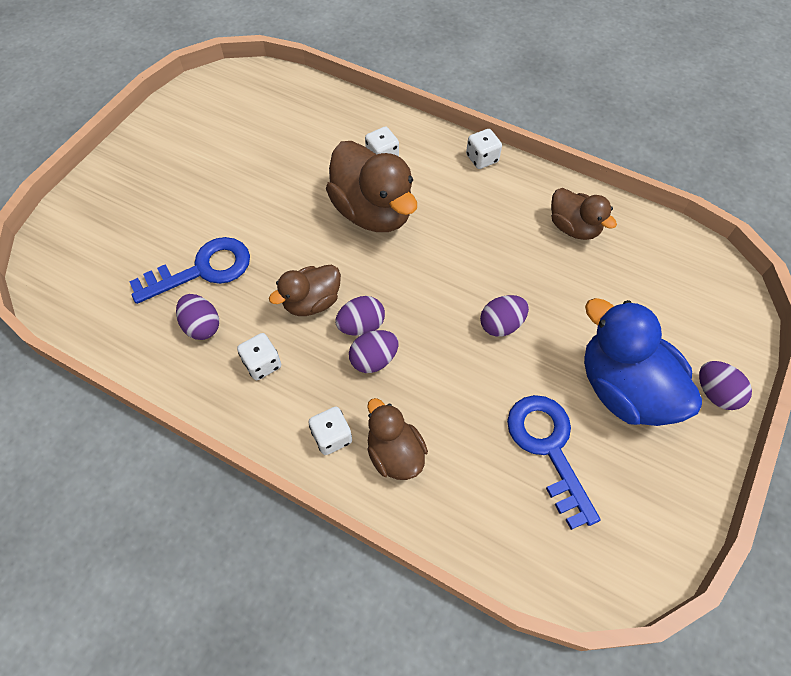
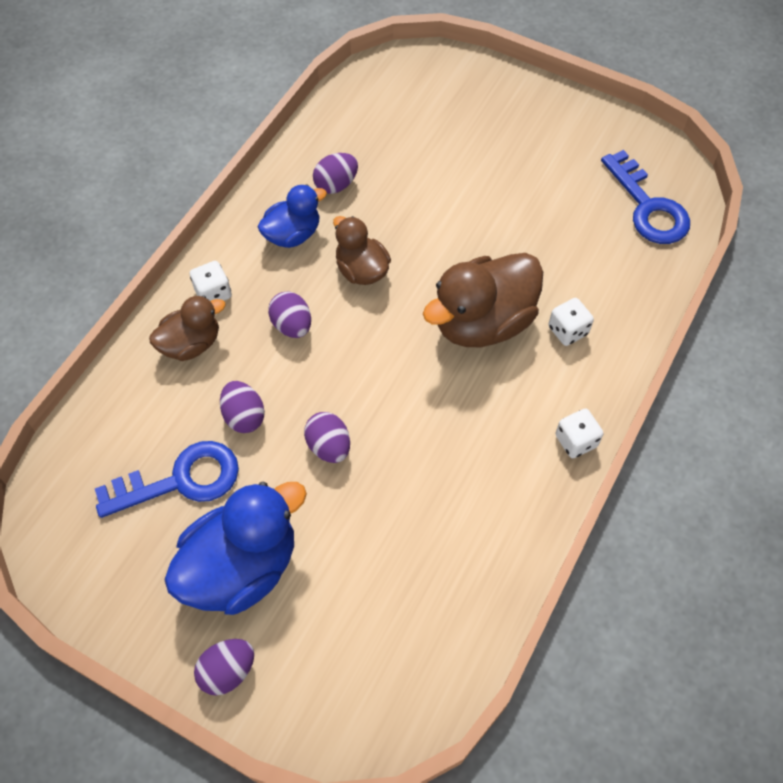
camera: 90 degrees right, 0 degrees up
blue key [129,237,250,304] -> blue key moved to [601,150,690,244]
white dice [237,333,281,380] -> blue duck [258,184,327,248]
purple egg [335,296,385,336] -> purple egg moved to [220,381,265,433]
brown duck [551,188,617,240] -> none

